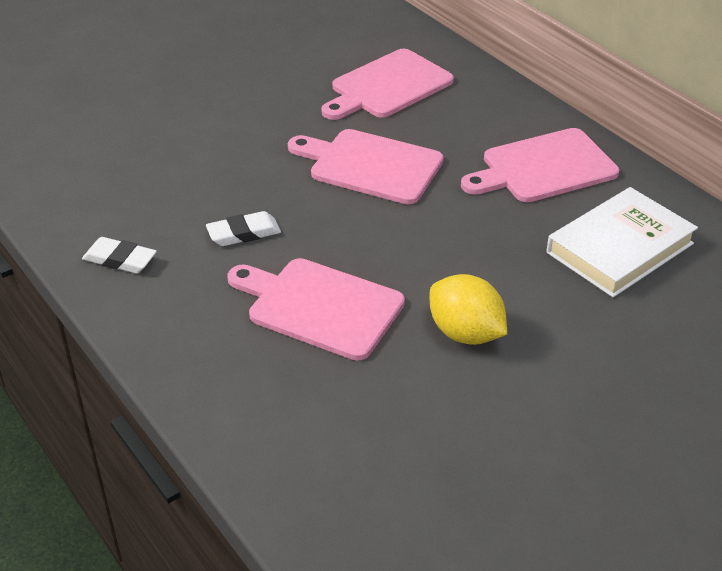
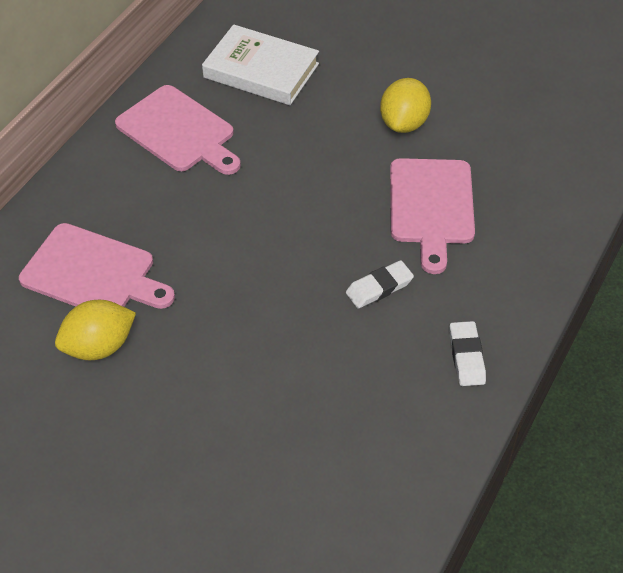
camera: 115 degrees left, 10 degrees up
white eraser [206,211,281,246] -> white eraser turned 75 degrees counterclockwise [346,260,414,309]
pink cutting board [288,129,444,204] -> none
none -> yellow lemon [55,300,136,360]

